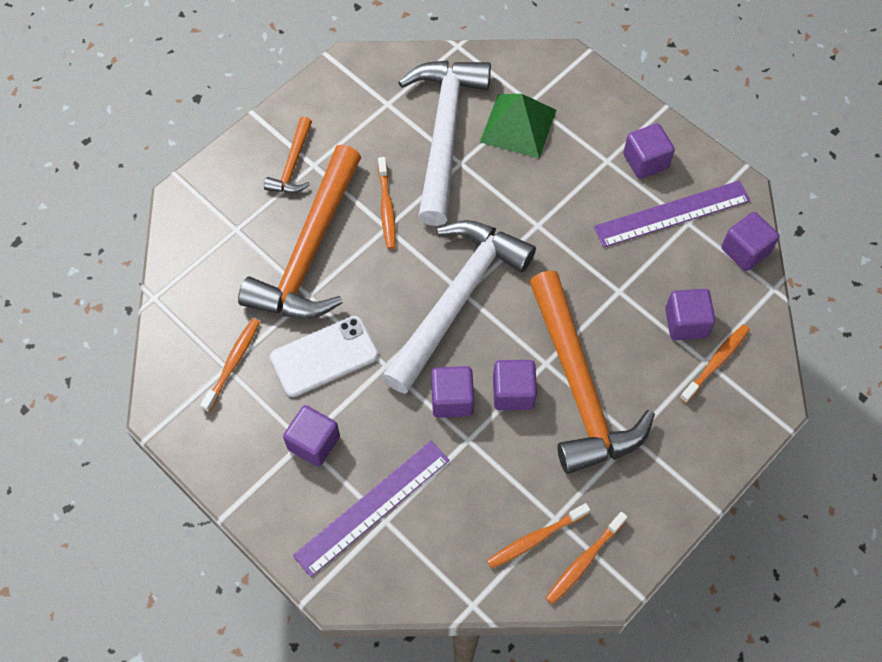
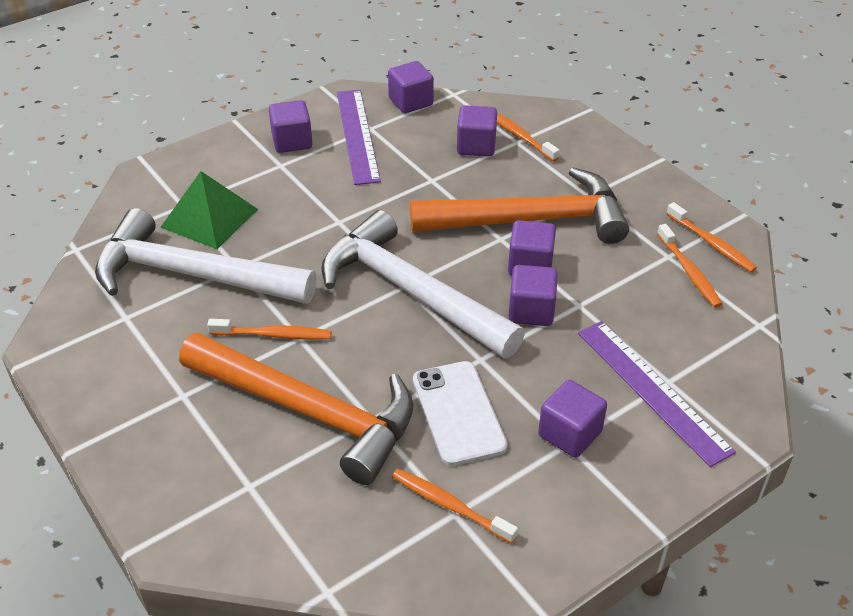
camera: 80 degrees left, 20 degrees down
orange hammer [264,117,312,193] -> none

